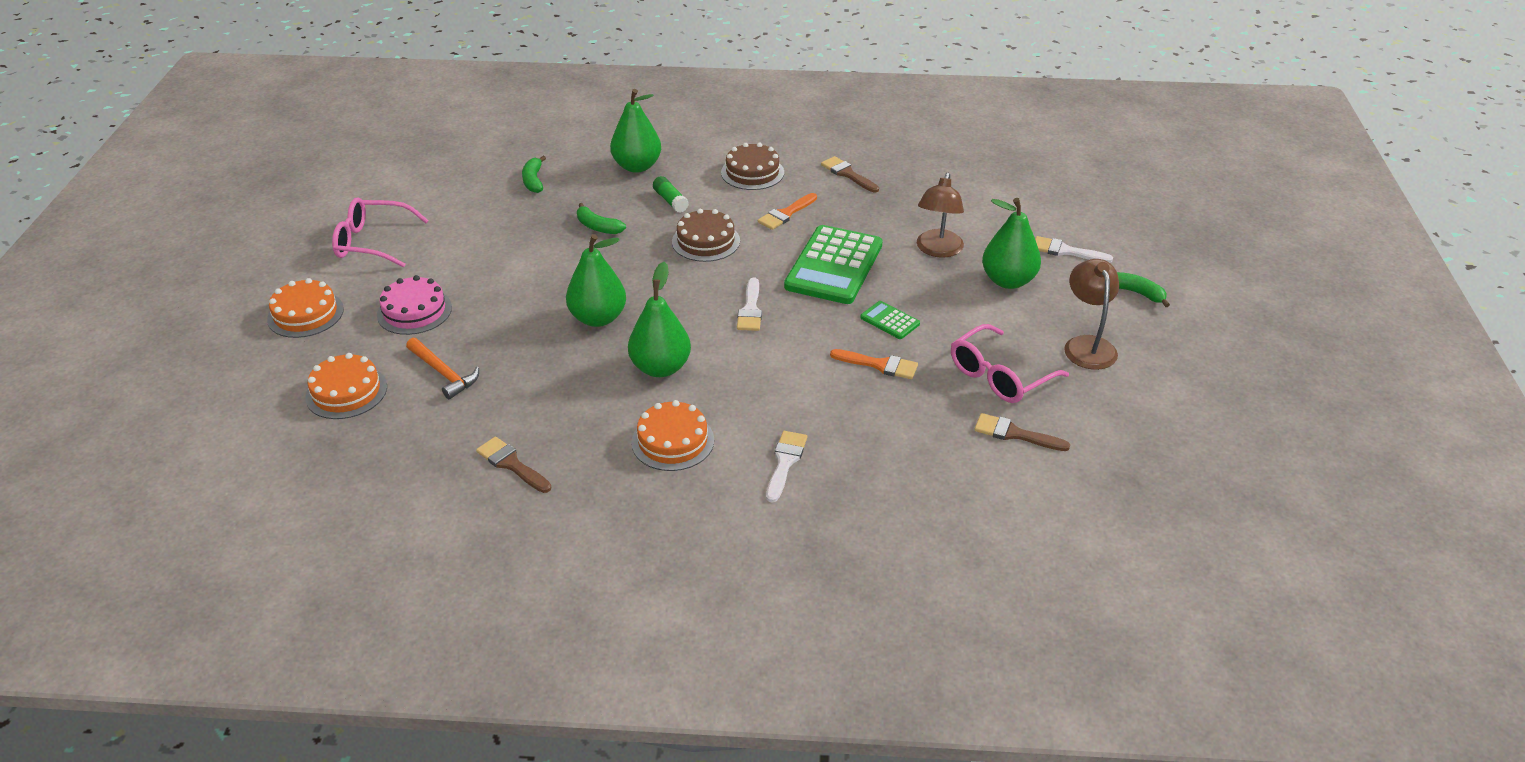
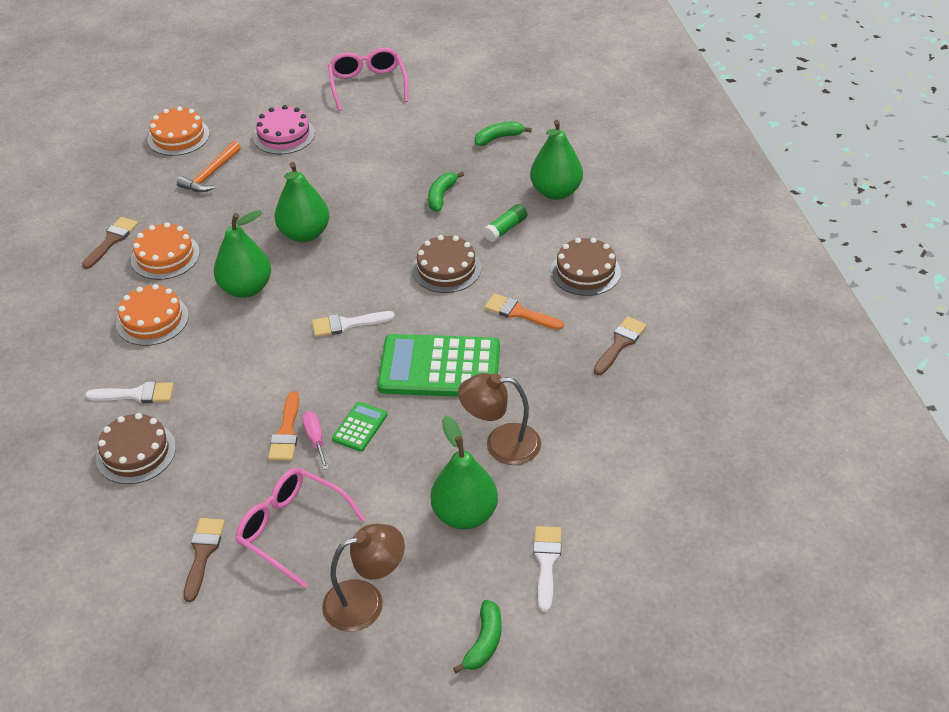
camera: 75 degrees right, 5 degrees up
orange cake [267,278,344,338] -> orange cake moved to [131,222,200,280]
none -> brown cake [96,413,176,484]
none -> pink screwdriver [302,411,329,470]

